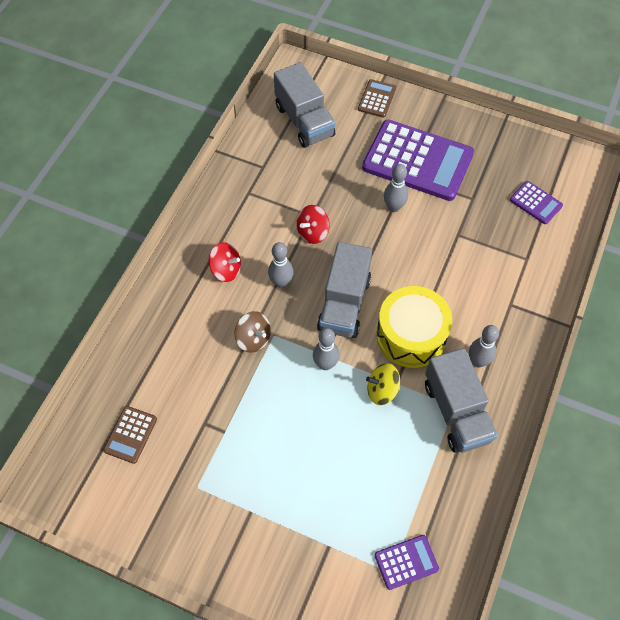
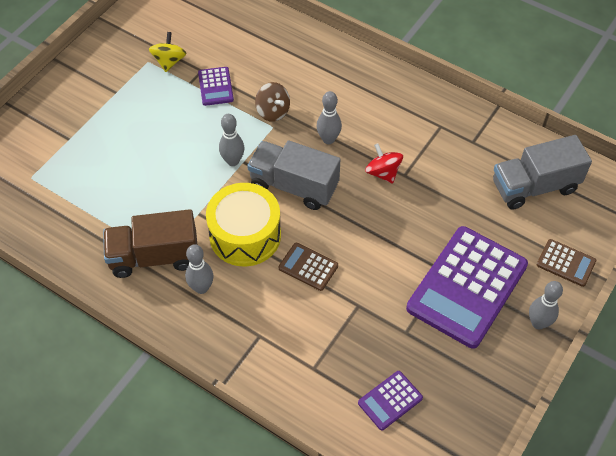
camera: 100 degrees right, 5 degrees down
brown calculator [103,406,157,464] -> brown calculator moved to [279,243,338,291]
red spinning top [209,242,241,282] -> none
brown spinning top [234,311,271,353] -> brown spinning top turned 90 degrees counterclockwise [255,82,290,122]
yellow spinning top [366,363,400,405] -> yellow spinning top moved to [149,32,187,72]
purple calculator [374,535,439,590] -> purple calculator moved to [198,67,234,106]
grey bowling pin [384,164,408,212] -> grey bowling pin moved to [529,281,563,329]
grey truck [425,348,498,453] -> brown truck [103,209,197,278]

